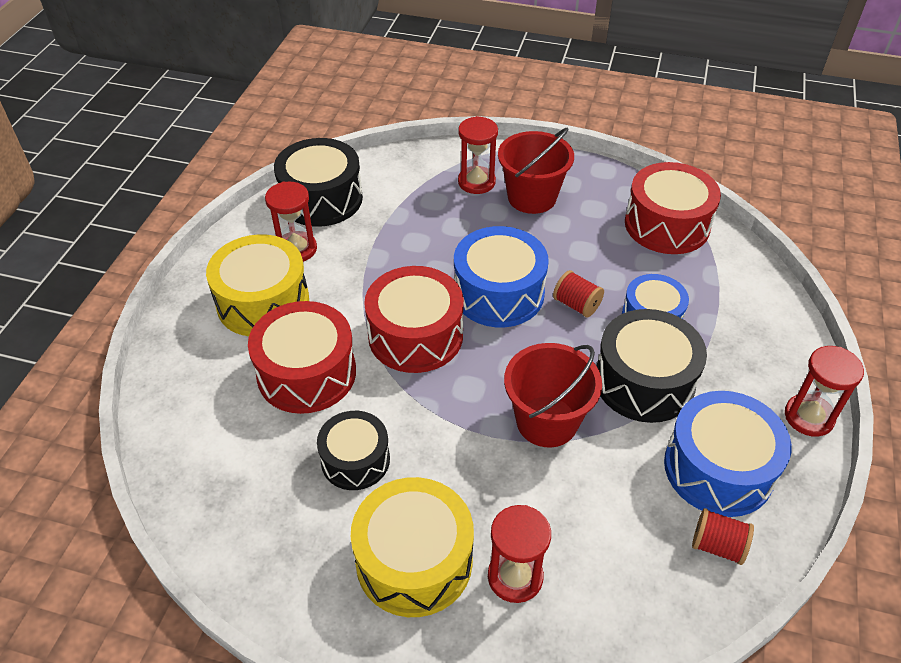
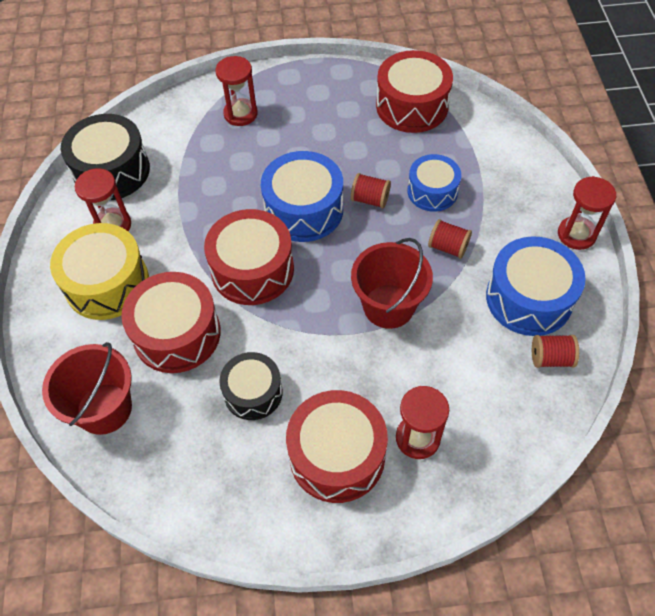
camera: 20 degrees left, 10 degrees up
yellow drum [351,477,474,617] -> red drum [286,390,388,503]
red bucket [498,128,574,214] -> red bucket moved to [42,342,132,435]
black drum [596,309,707,423] -> red spool [428,219,472,259]

